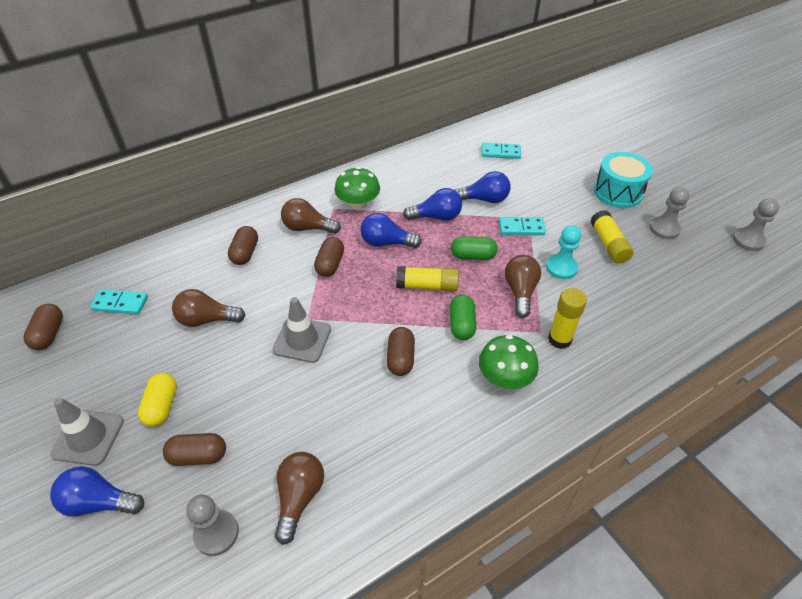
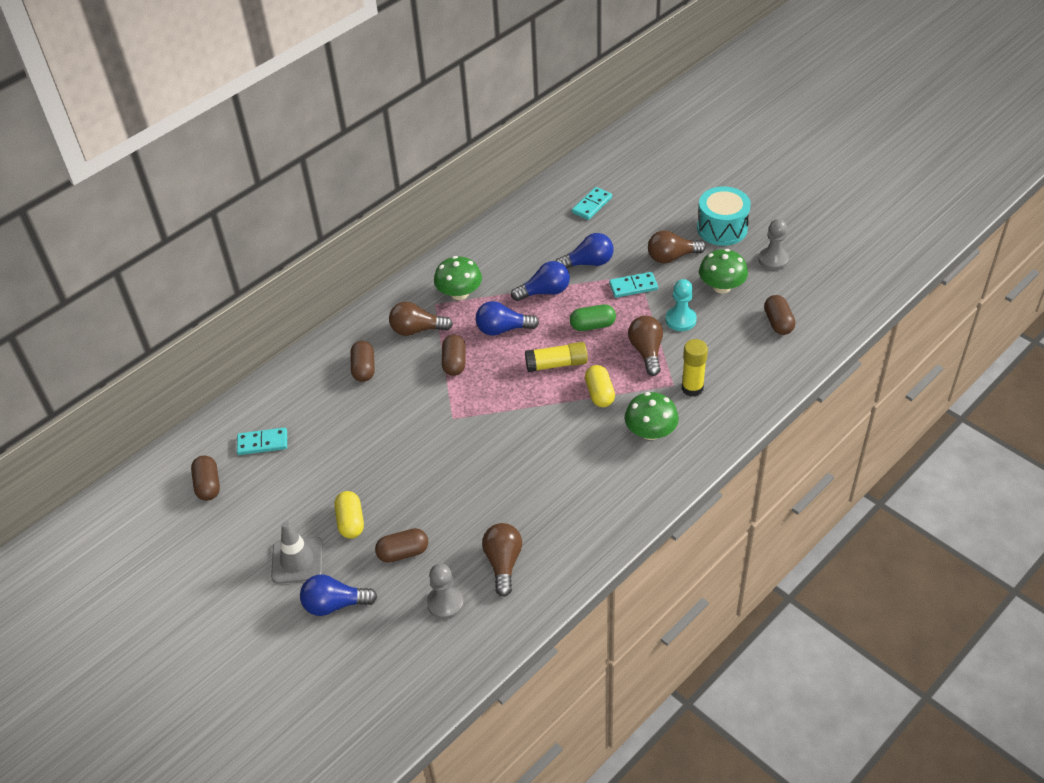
camera: 10 degrees left, 0 degrees up
brown light bulb [172,289,245,327] -> brown light bulb moved to [648,230,706,264]
grey traffic cone [272,297,331,363] -> none
brown capsule [387,327,415,376] -> brown capsule moved to [764,295,795,335]
green capsule [450,294,477,340] -> yellow capsule [585,365,615,407]
turquoise domino [482,142,521,159] -> turquoise domino turned 45 degrees counterclockwise [572,187,612,220]
yellow glue stick [591,210,633,264] -> green mushroom [699,249,748,293]
grey pawn [733,198,779,251] -> none

